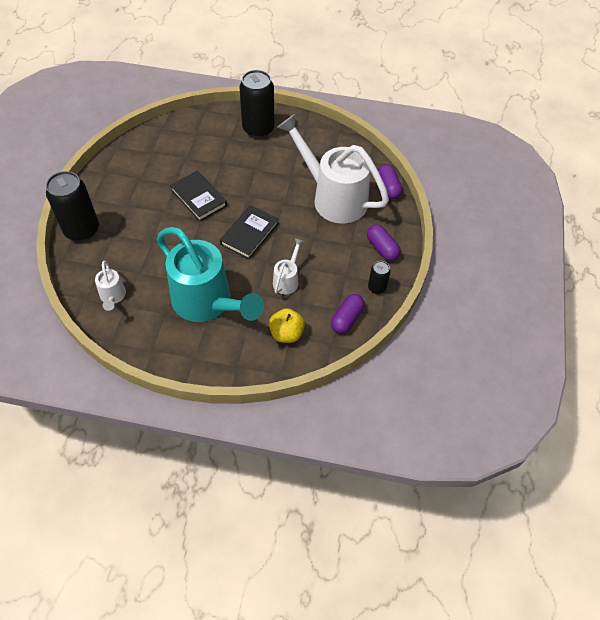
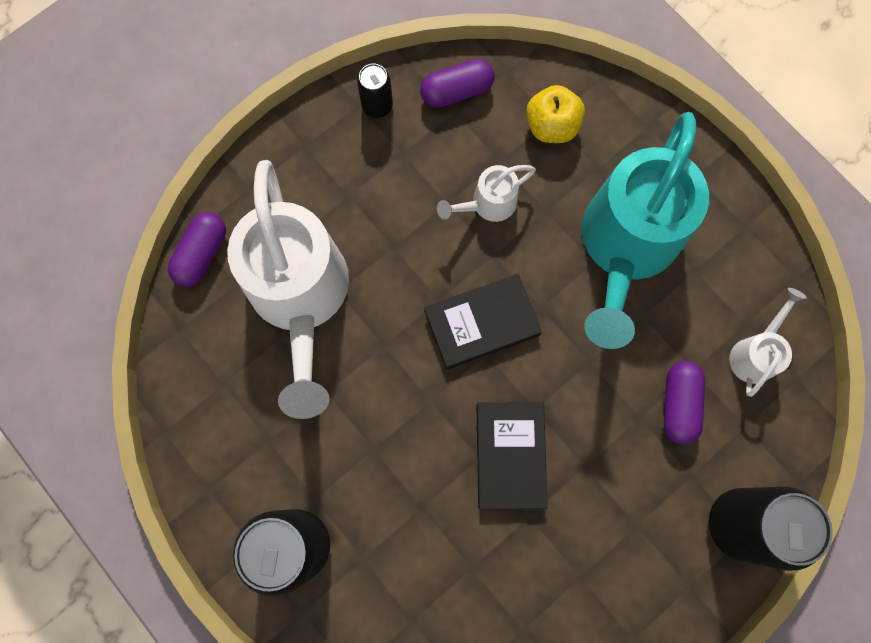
camera: 140 degrees left, 20 degrees up
turquoise watering can [157,227,264,322] -> turquoise watering can turned 150 degrees counterclockwise [582,112,709,349]
purple capsule [367,225,401,261] -> purple capsule moved to [664,361,705,444]

